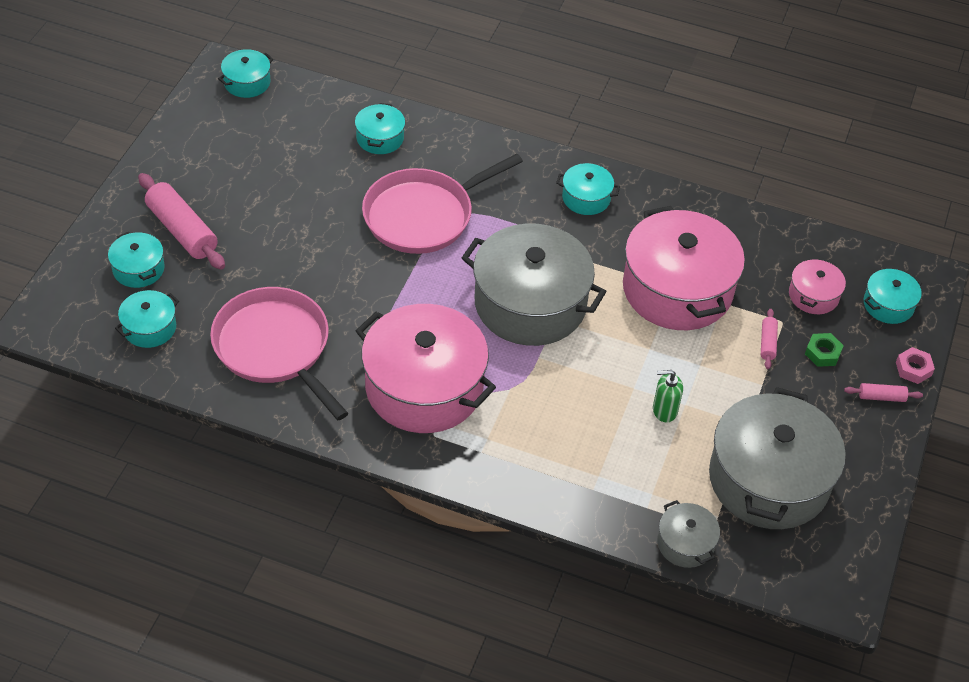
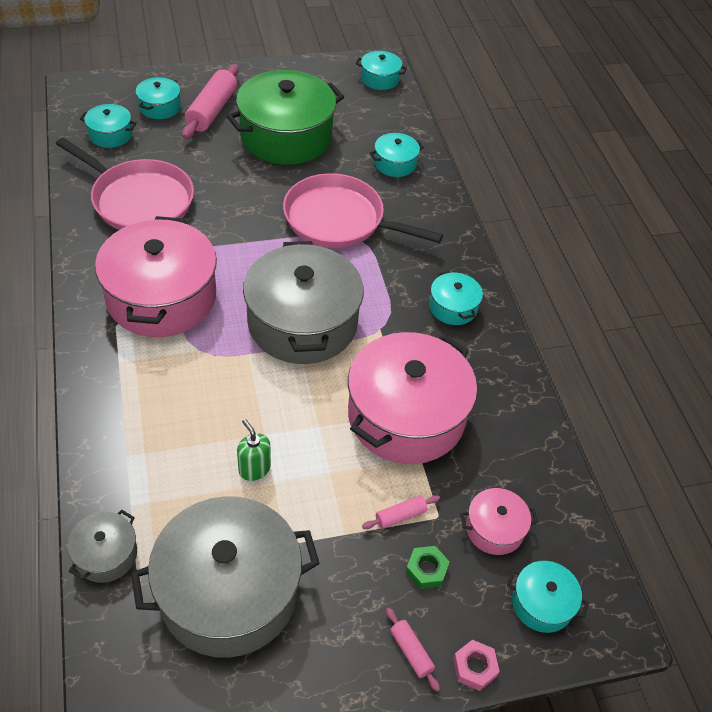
camera: 55 degrees right, 0 degrees up
pink pan [210,287,348,420] -> pink pan turned 105 degrees clockwise [56,138,194,230]
none -> green pot [227,70,344,165]

